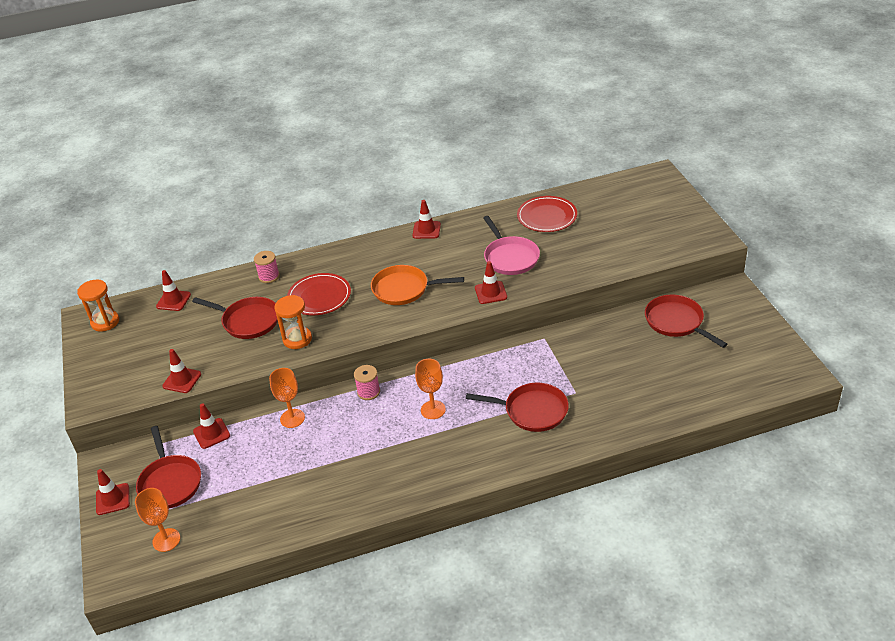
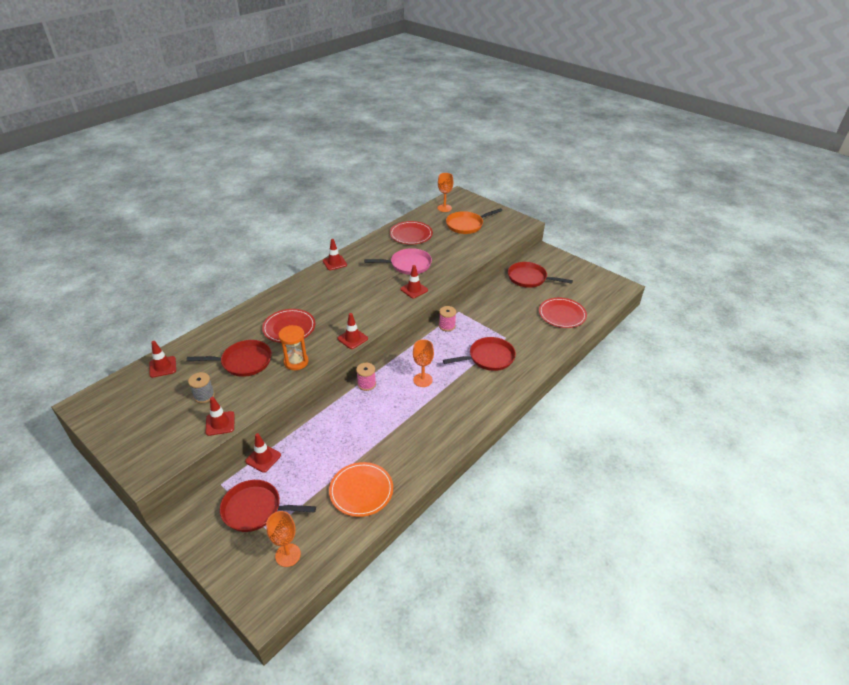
camera: 35 degrees left, 0 degrees up
orange hourglass [77,280,119,332] -> none
red traffic cone [96,469,130,515] -> red traffic cone moved to [338,313,368,349]
red pan [136,426,201,508] -> red pan turned 150 degrees clockwise [220,480,316,532]
pink spool [254,251,280,283] -> pink spool moved to [439,306,456,332]
orange goblet [269,368,305,428] -> orange goblet moved to [437,173,453,212]
orange pan [371,265,464,305] -> orange pan moved to [446,208,502,234]
pink pan [483,216,540,275] -> pink pan turned 45 degrees counterclockwise [364,248,432,275]
none -> grey spool [188,372,215,403]
none -> orange plate [329,462,393,517]
none -> red plate [539,298,587,328]

